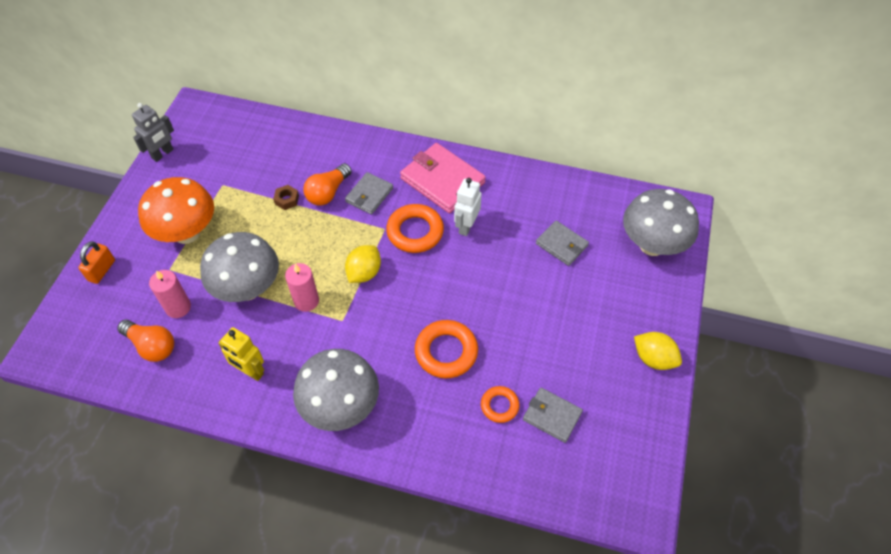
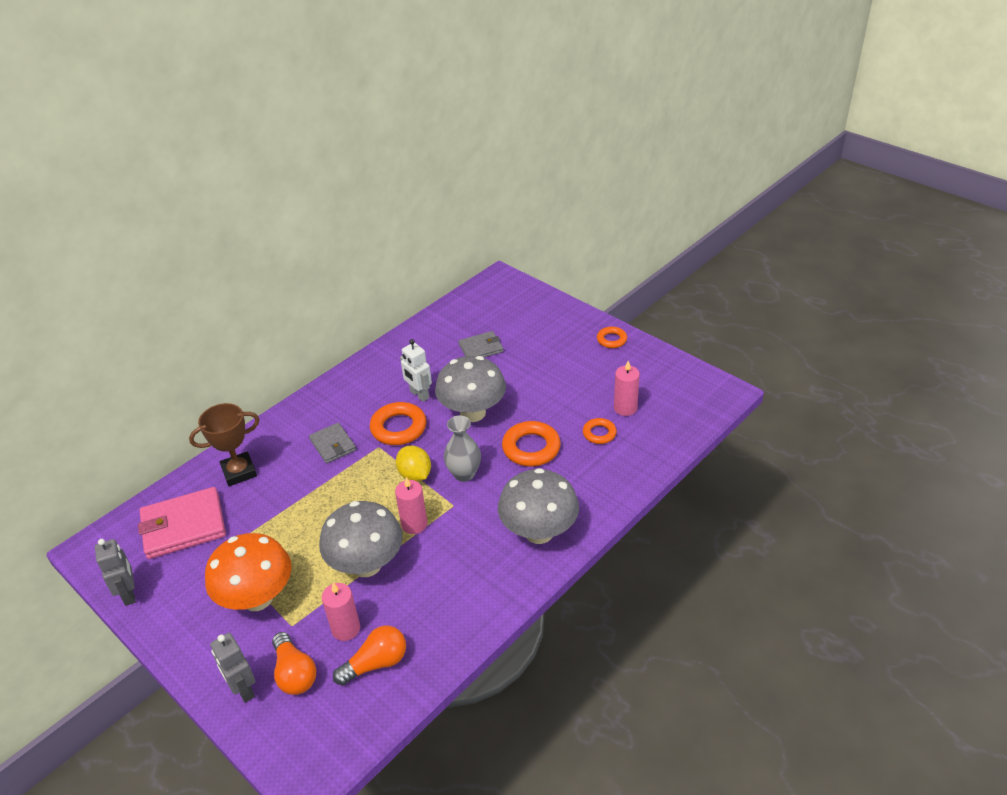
camera: 60 degrees left, 15 degrees down
orange padlock [78,241,115,284] -> grey robot [210,633,255,703]
yellow robot [218,327,264,381] -> none
brown nut [273,185,299,210] -> none
orange light bulb [303,163,352,206] -> orange light bulb moved to [272,632,316,695]
pink wallet [400,143,486,213] -> pink wallet moved to [138,487,226,559]
grey wallet [523,387,583,443] -> pink candle [614,361,640,416]
grey mushroom [623,189,699,256] -> grey mushroom moved to [435,356,506,422]
yellow lemon [634,332,682,370] -> orange ring [597,327,627,348]
none -> brown trophy [189,403,260,486]
none -> grey vase [444,416,481,482]

